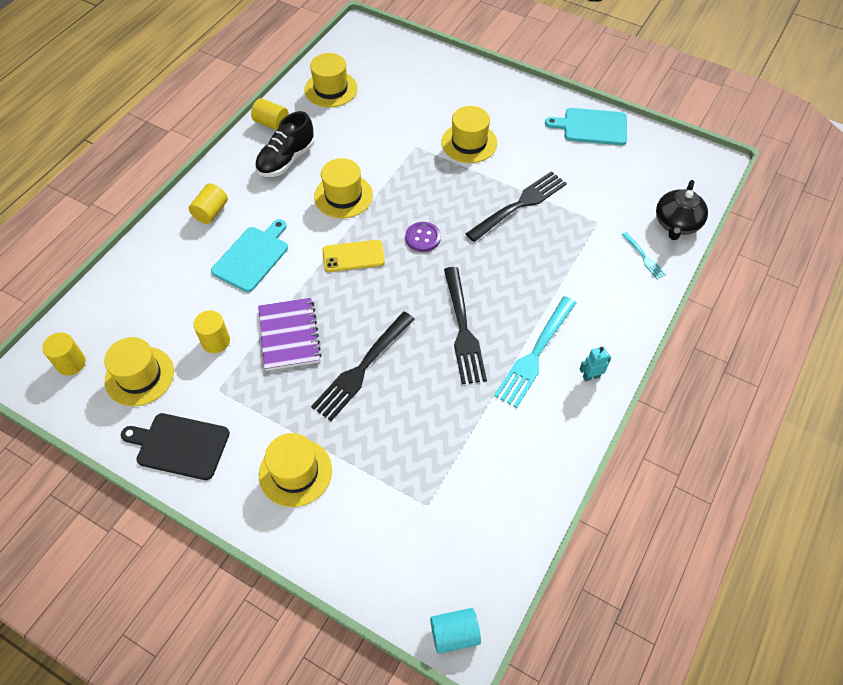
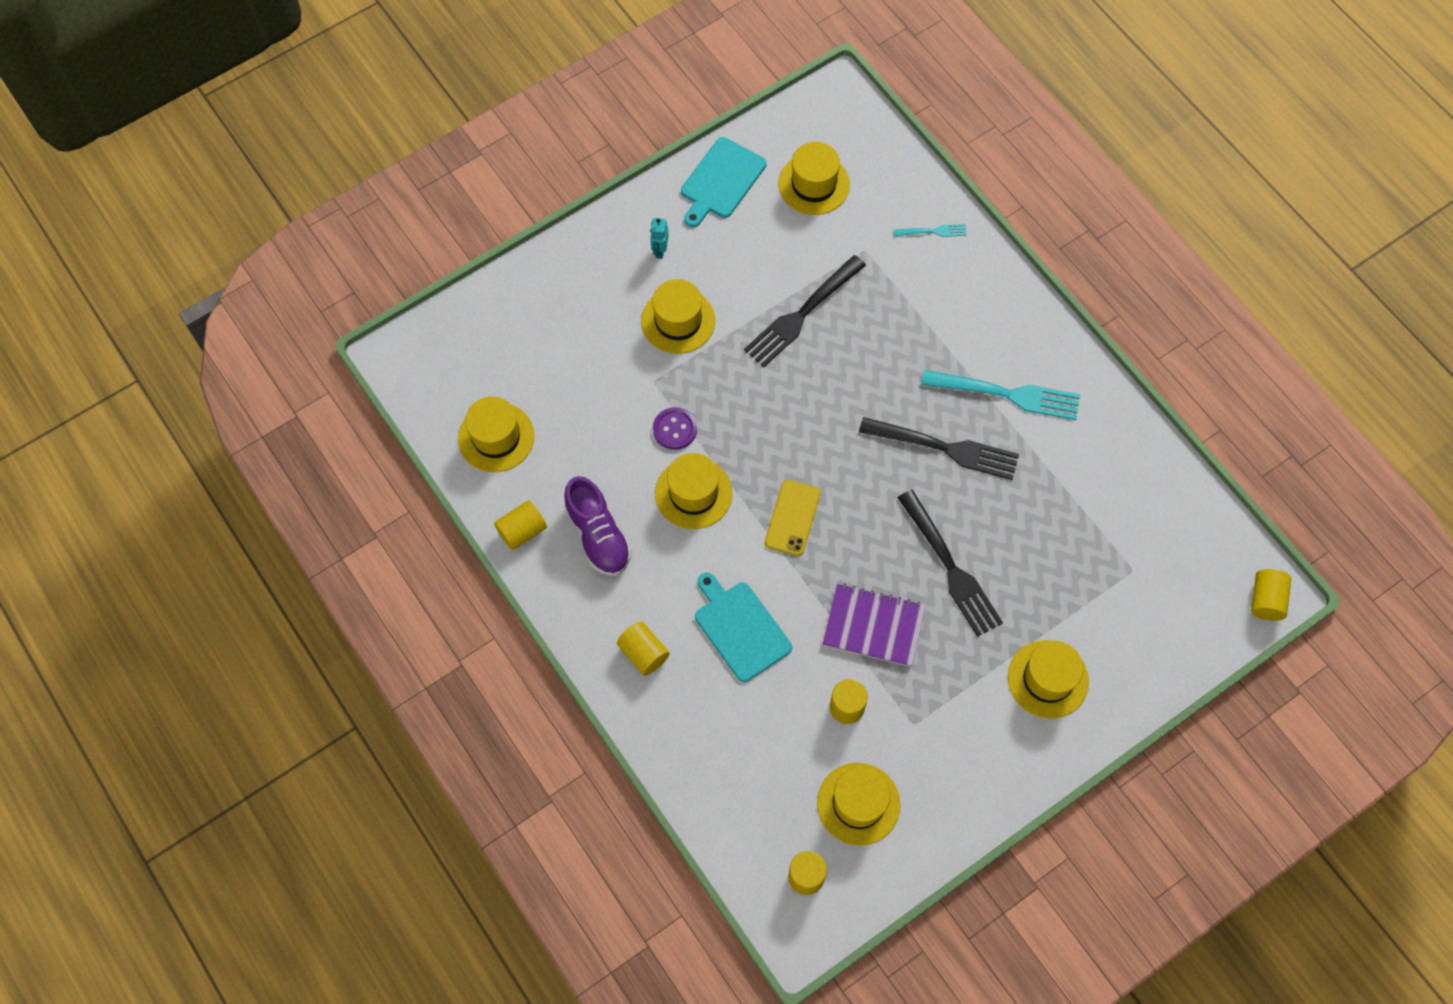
camera: 65 degrees left, 10 degrees up
black cutting board [121,413,230,480] -> none
black shoe [255,111,314,177] -> purple shoe [564,476,632,576]
purple button [405,222,441,252] -> purple button moved to [653,407,697,450]
turquoise cylinder [430,608,481,654] -> yellow cylinder [1251,569,1292,621]
black fork [466,171,567,242] -> black fork turned 120 degrees counterclockwise [744,255,866,367]
turquoise fork [494,296,576,408] -> turquoise fork turned 45 degrees counterclockwise [921,370,1080,420]
turquoise robot [580,347,611,382] -> turquoise robot moved to [650,218,669,259]
black teapot [656,180,708,240] -> none
none -> yellow hat [778,142,850,215]

